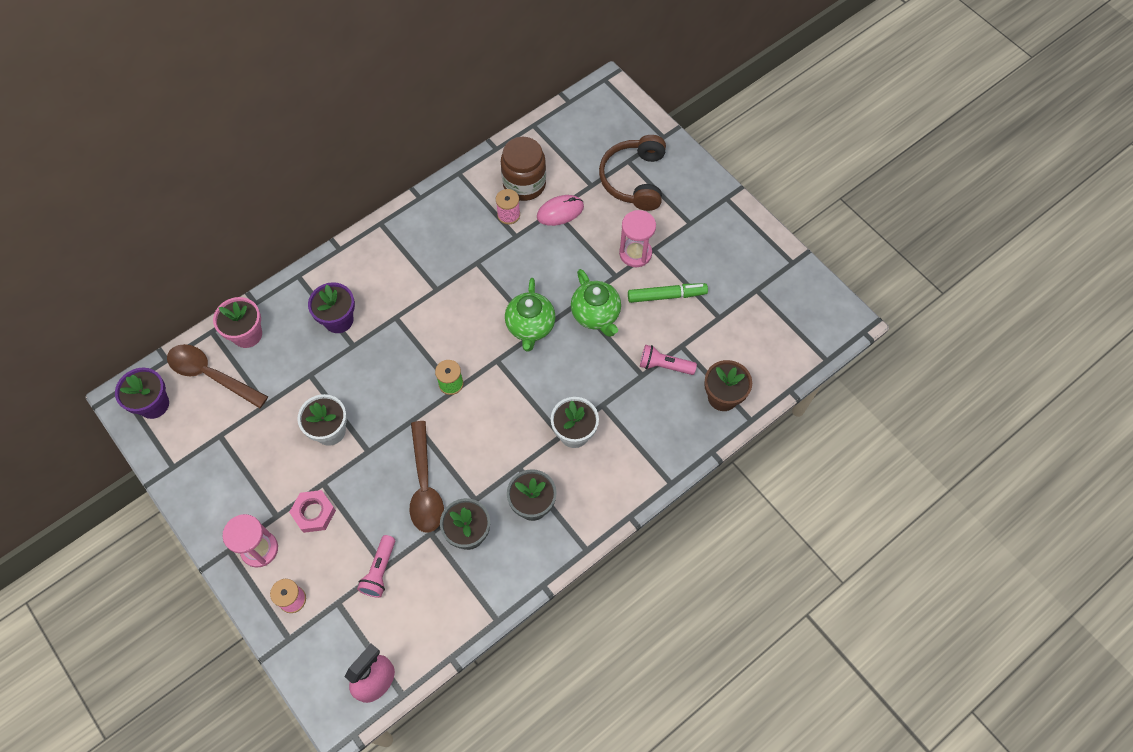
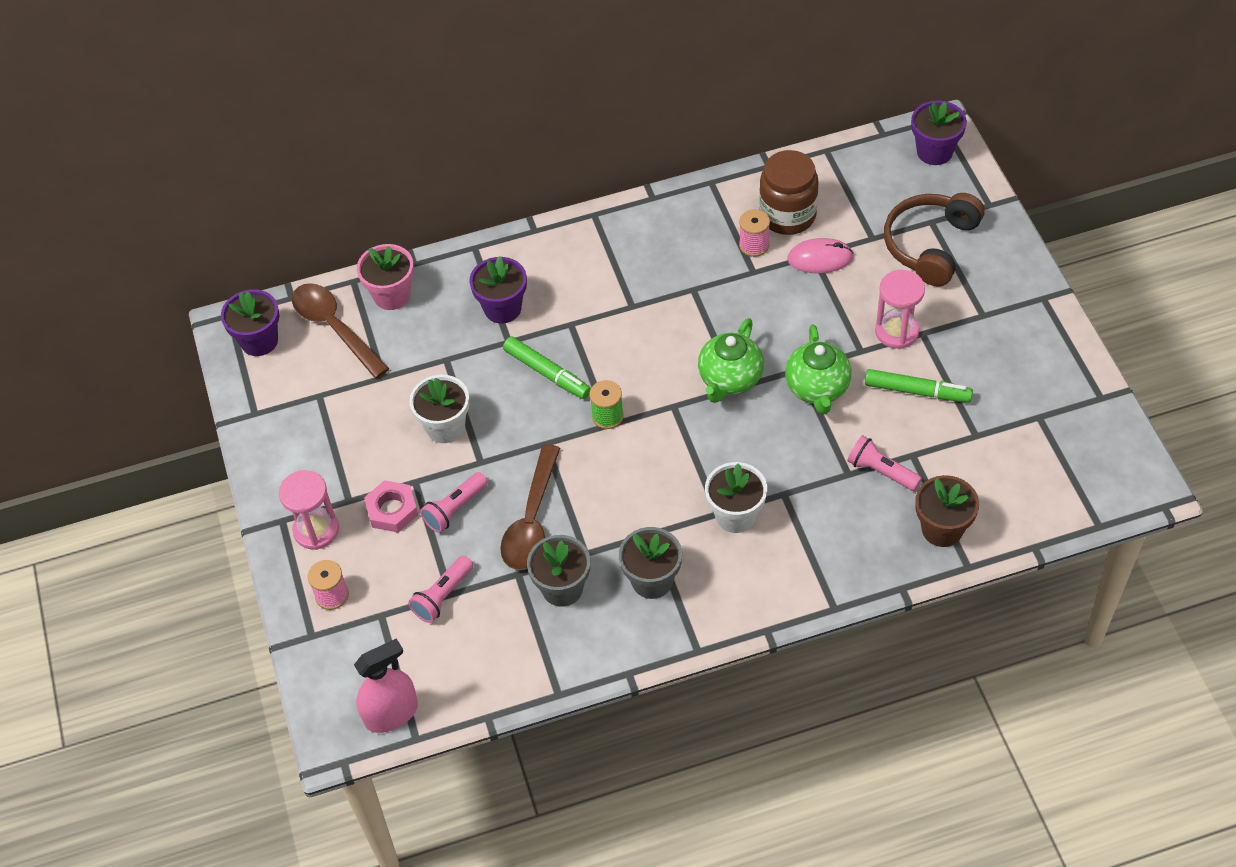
camera: 25 degrees right, 10 degrees down
none -> pink flashlight [420,472,488,533]
none -> green marker [503,337,591,399]
none -> purple flower pot [911,100,967,165]

